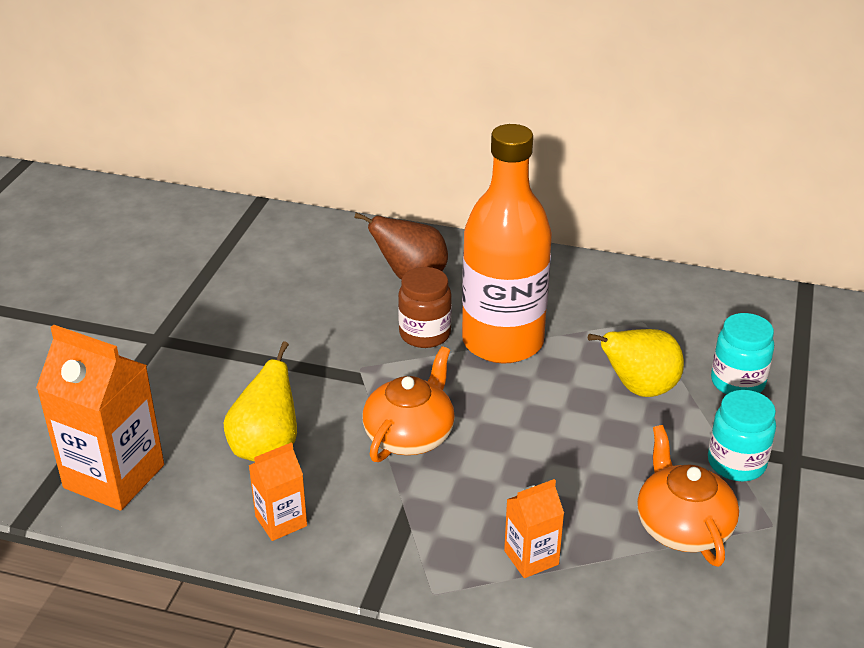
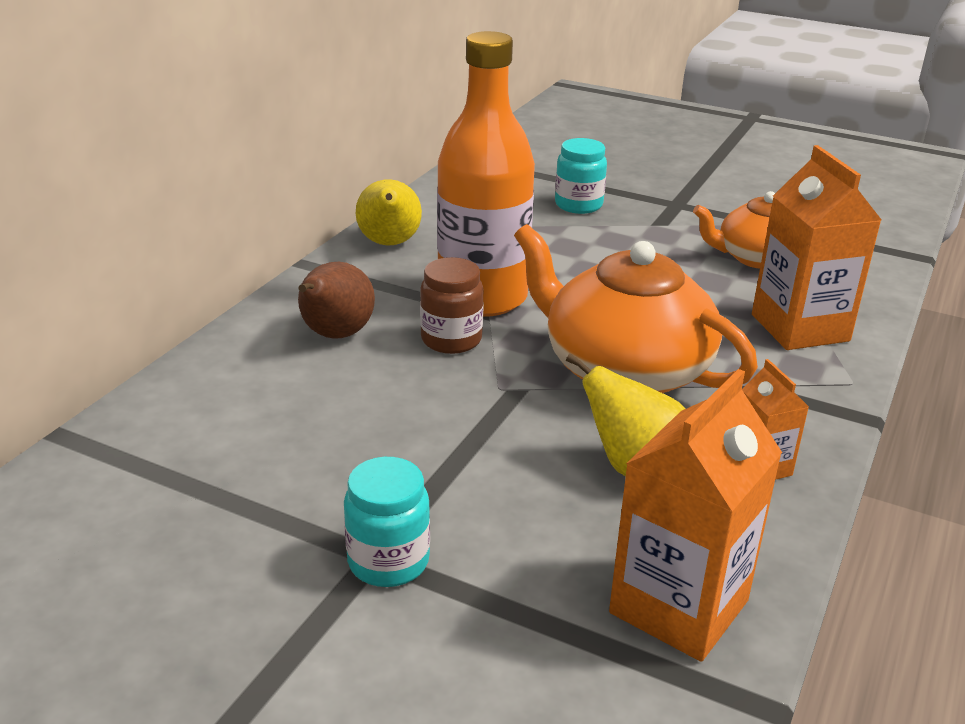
camera: 80 degrees left, 5 degrees down
orange teapot [363,346,455,462] -> orange teapot [514,224,758,393], size x1.66
orange carton [504,479,564,578] -> orange carton [752,145,881,350], size x1.91
yellow pear [588,329,684,397] -> yellow pear moved to [356,179,422,245]
turquoise jar [708,390,776,481] -> turquoise jar moved to [344,457,430,587]

